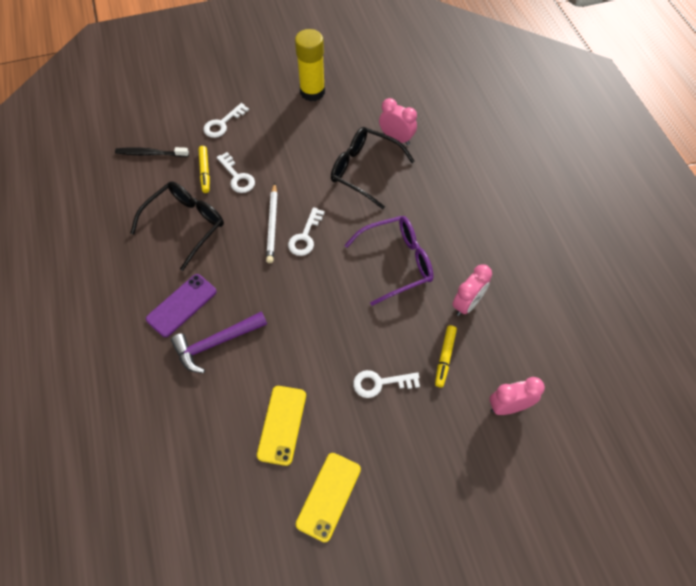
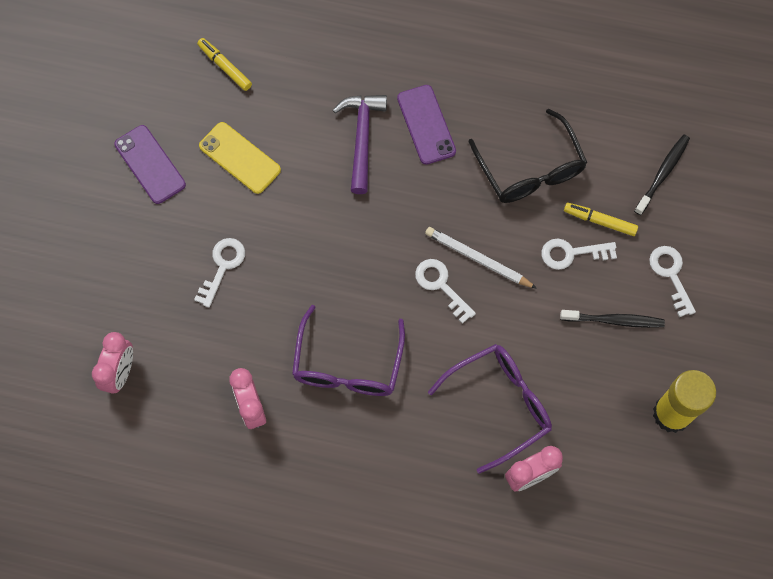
camera: 120 degrees right, 10 degrees up
yellow phone [296,453,361,542] -> purple phone [114,125,186,204]
black glasses [331,127,415,209] -> purple glasses [428,344,552,474]
yellow marker [435,325,457,387] -> yellow marker moved to [197,38,252,91]
none -> black toothbrush [560,310,665,328]

